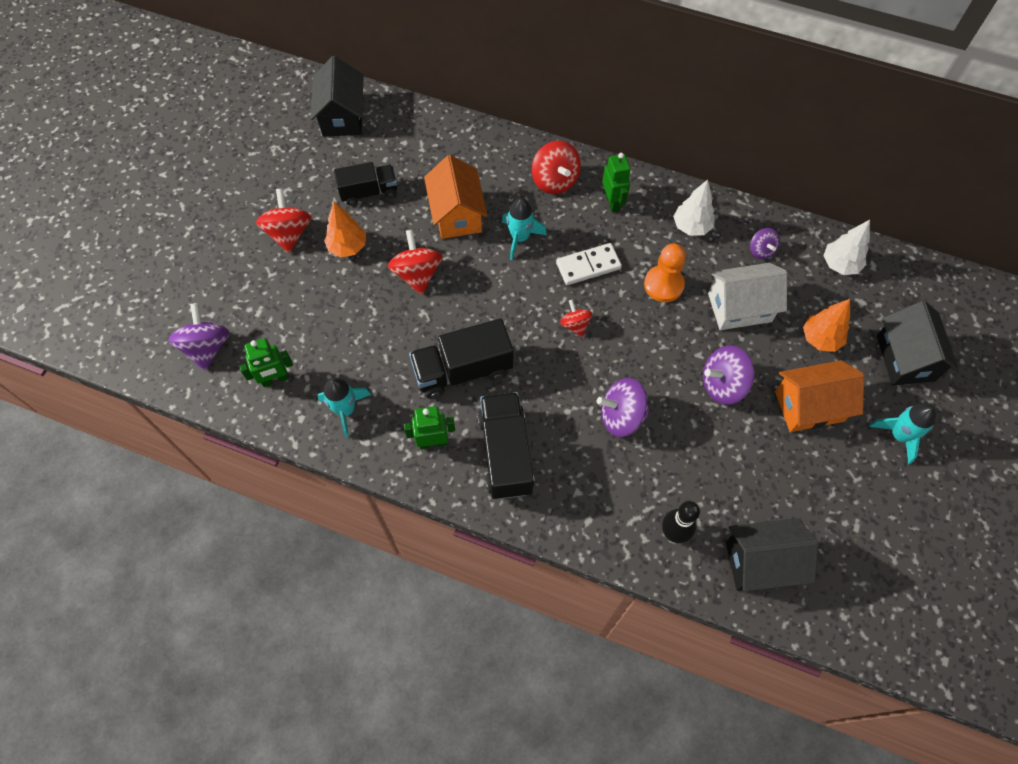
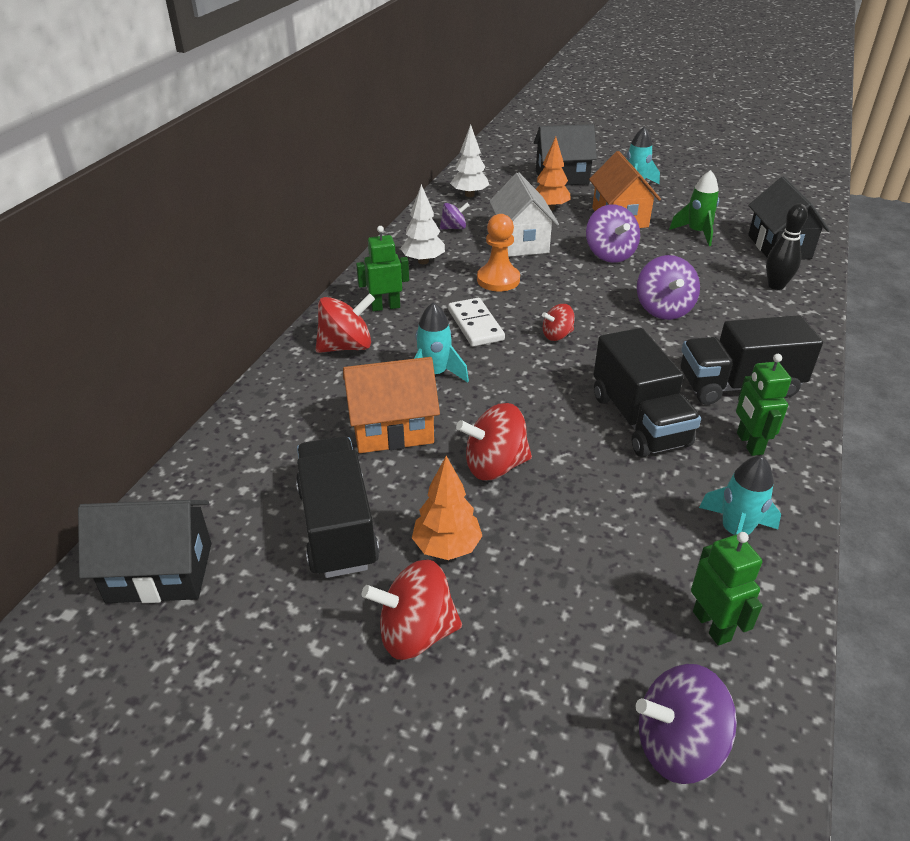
camera: 90 degrees left, 25 degrees down
black truck [334,162,397,206] -> black truck [296,436,380,578], size x1.51
none -> green rocket [669,170,719,246]

